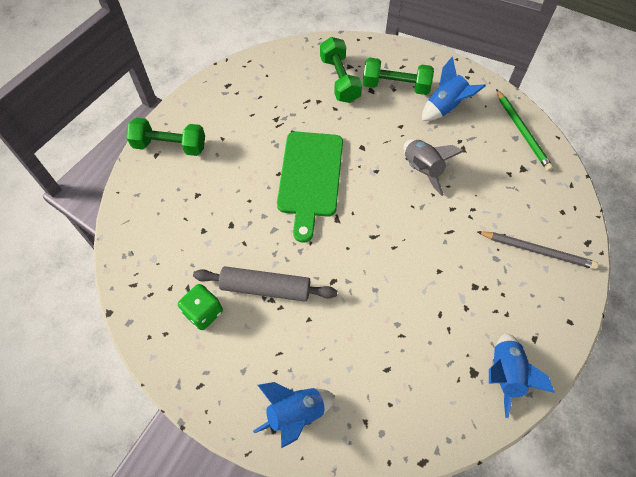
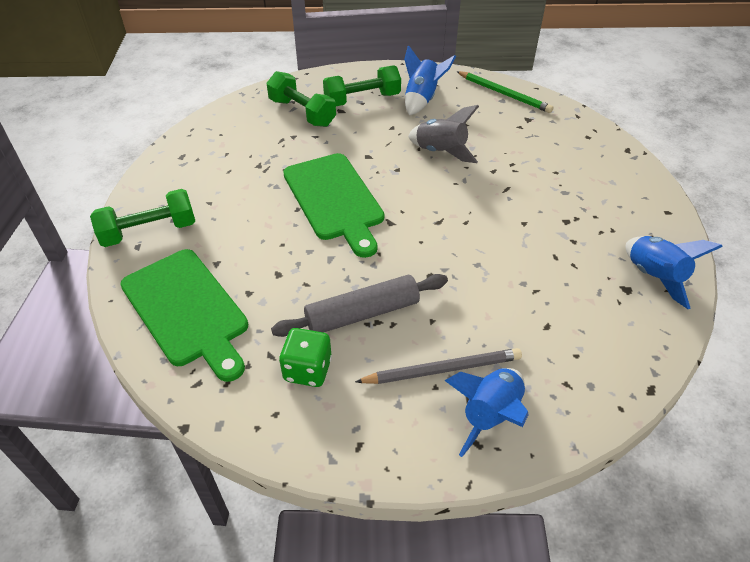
camera: 30 degrees left, 15 degrees down
grey pencil [477,231,598,269] -> grey pencil moved to [355,348,522,384]
none -> green cutting board [121,249,248,382]

